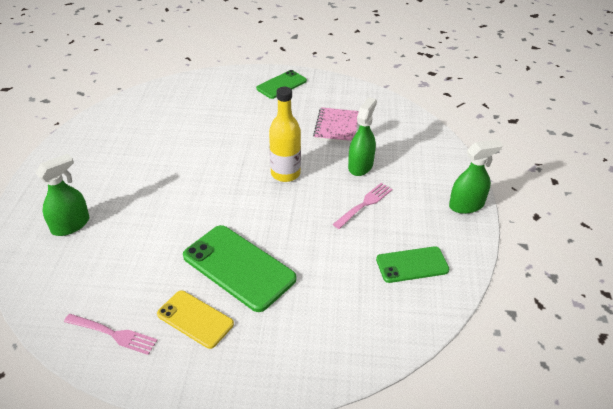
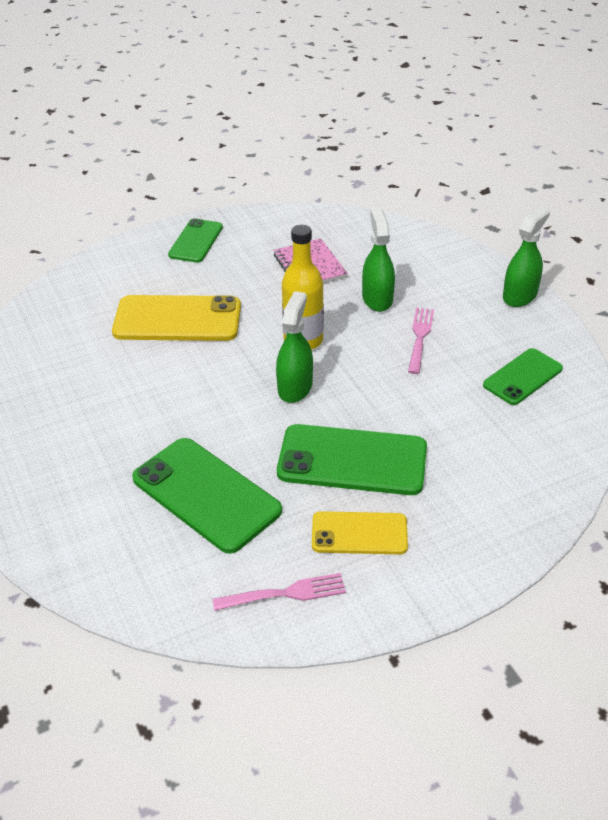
camera: 30 degrees left, 0 degrees up
green spray bottle [36,154,89,236] -> green spray bottle moved to [276,291,313,403]
none -> yellow phone [112,295,241,341]
none -> green phone [132,438,282,554]

